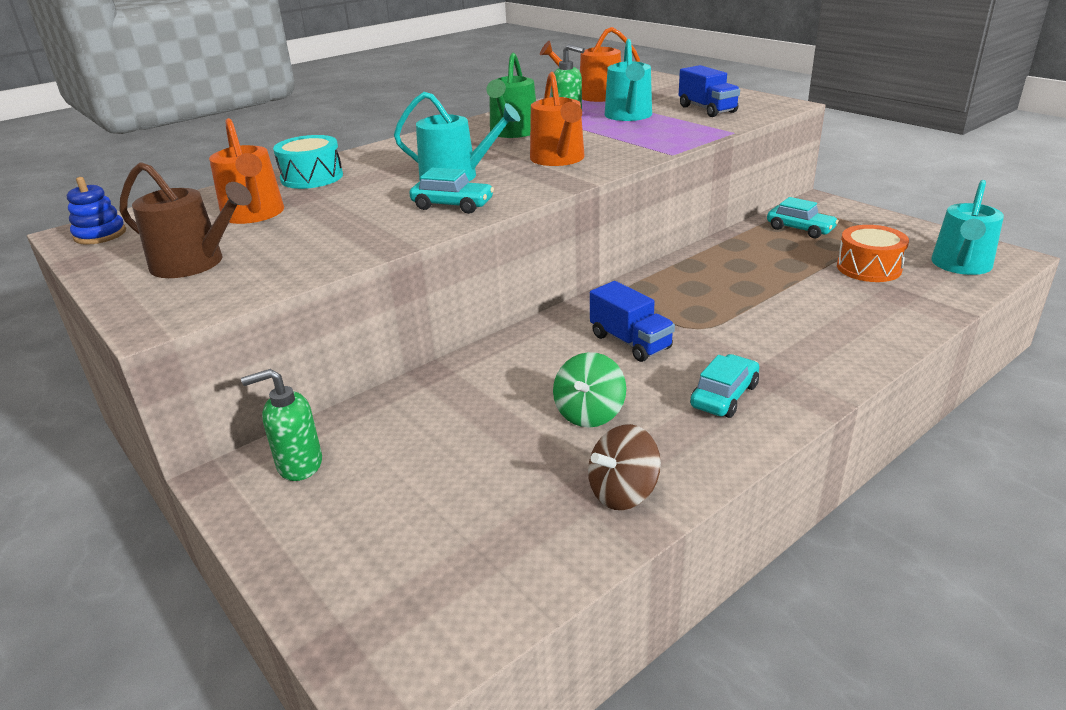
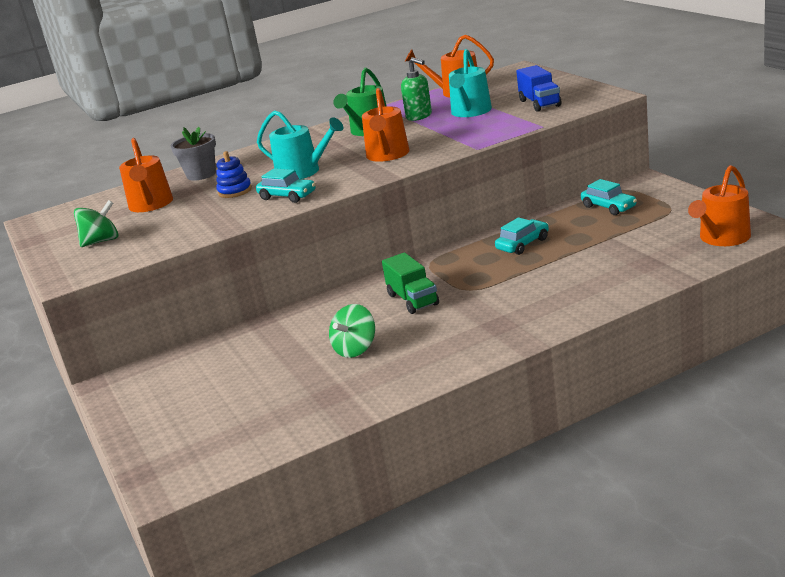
camera: 15 degrees right, 5 degrees down
blue stacking toy [67,177,126,245] -> blue stacking toy moved to [216,151,252,198]
brown watering can [119,162,252,278] -> green spinning top [74,200,118,247]
green soap dispenser [241,369,322,481] -> none
turquoise drum [273,135,343,189] -> grey flower pot [171,127,216,181]
brown spinning top [588,424,661,510] -> none
blue truck [590,281,675,362] -> green truck [382,252,439,314]
turquoise car [690,354,759,418] -> turquoise car moved to [495,217,549,255]
orange drum [837,225,909,282] -> none
turquoise watering can [931,180,1004,275] -> orange watering can [688,165,751,246]

